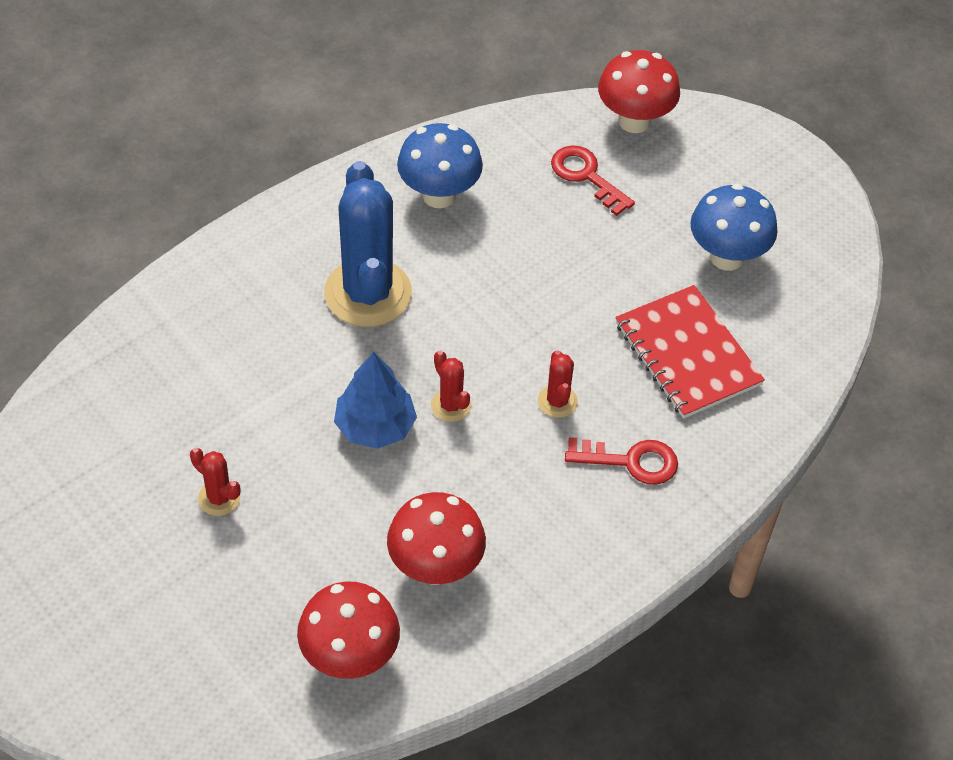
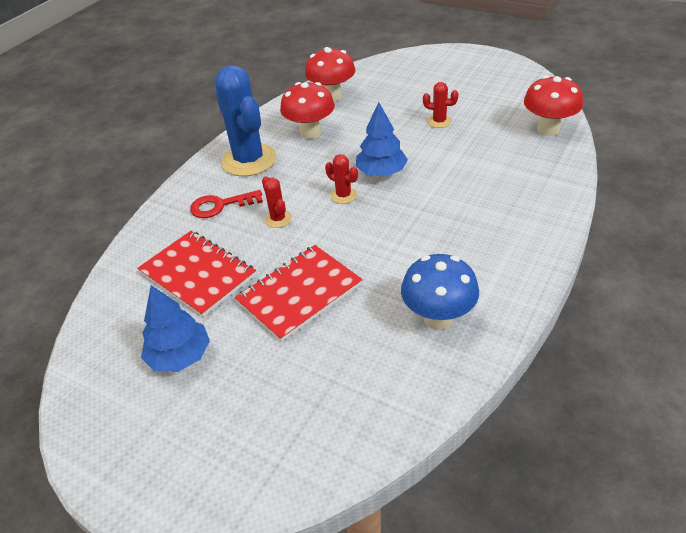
camera: 165 degrees right, 10 degrees down
blue cactus [324,161,412,327] -> blue cactus moved to [216,65,277,176]
red key [551,145,635,216] -> none
red mushroom [598,50,680,133] -> red mushroom moved to [524,76,583,136]
blue mushroom [690,184,778,271] -> blue tree [141,285,210,372]
none -> red notebook [235,245,363,342]

